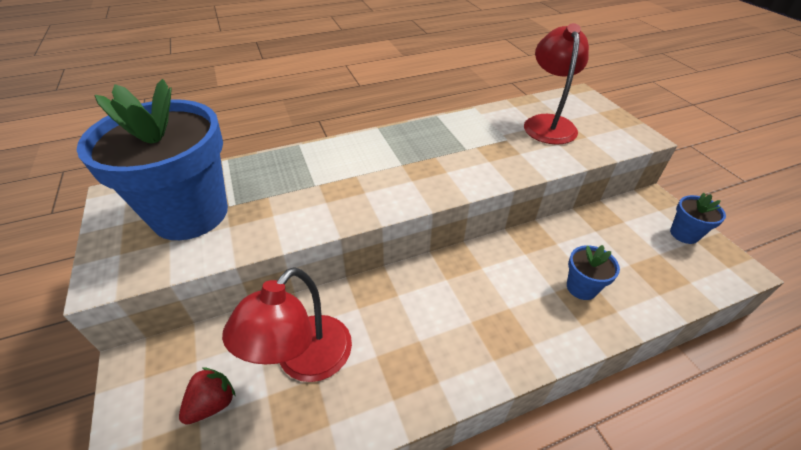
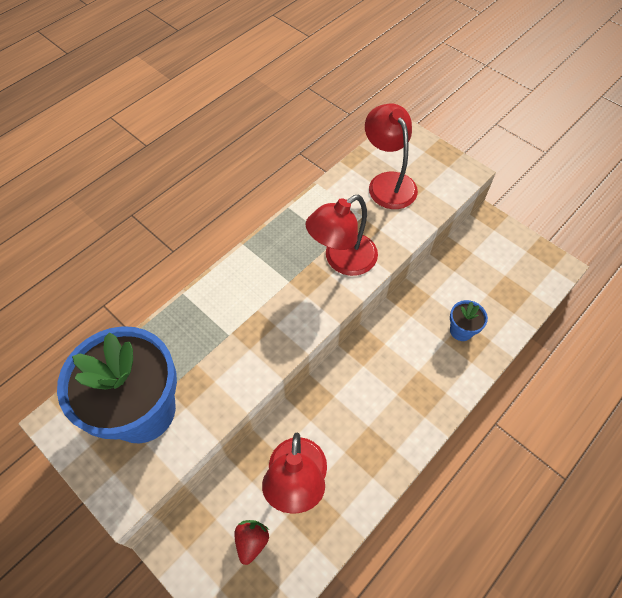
camera: 25 degrees left, 15 degrees up
blue flower pot [670,193,726,244] -> none
none -> red lamp [306,195,378,276]

